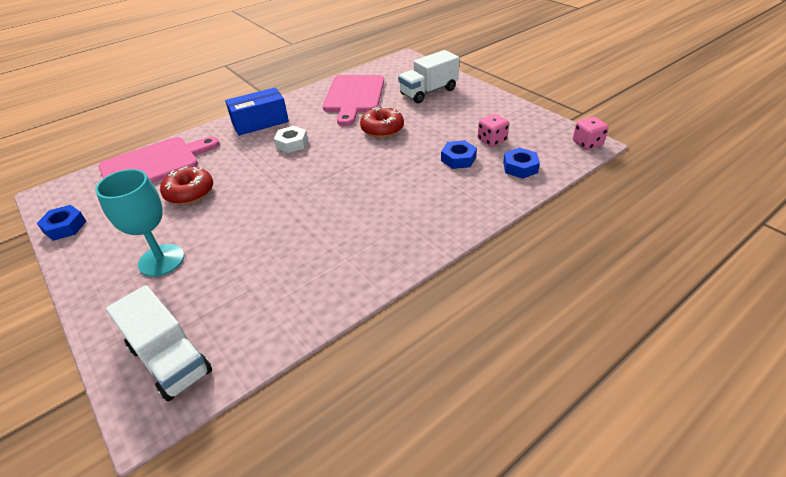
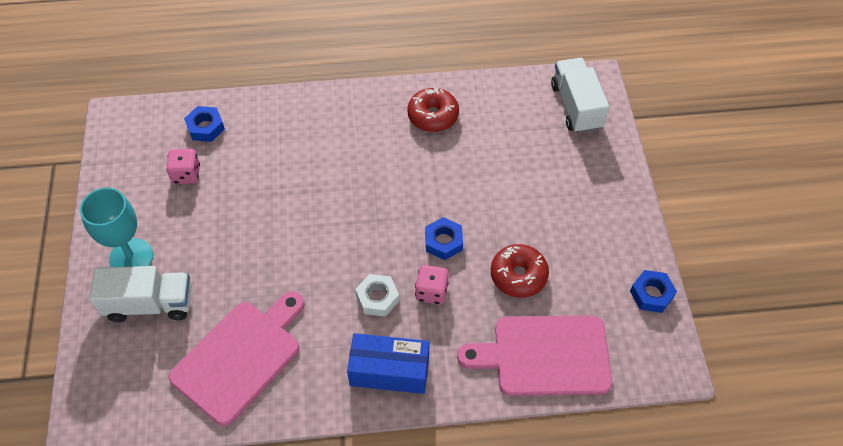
camera: 150 degrees left, 15 degrees up
turquoise goblet [95,169,184,277] -> turquoise goblet moved to [80,188,153,267]
red donut [360,107,404,138] -> red donut moved to [407,87,459,132]
blue nut [441,140,477,169] -> blue nut moved to [425,217,463,260]
pink dice [573,117,609,150] -> pink dice moved to [415,265,449,305]

